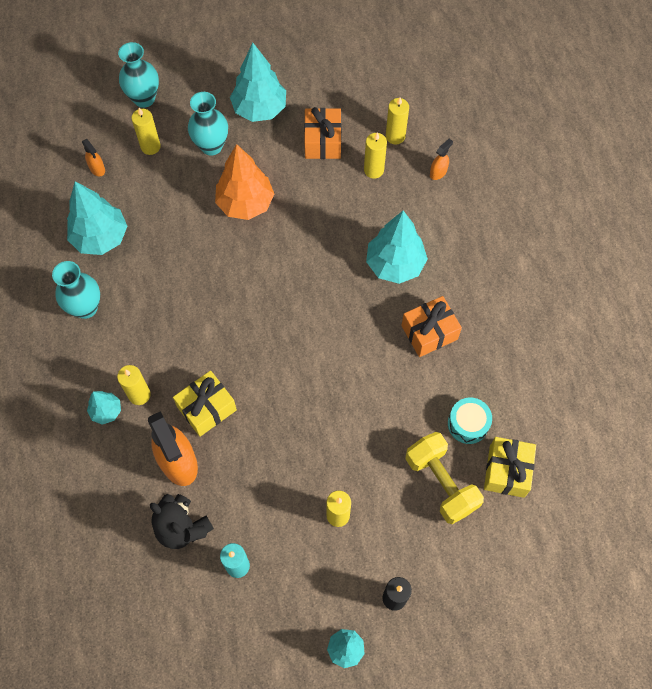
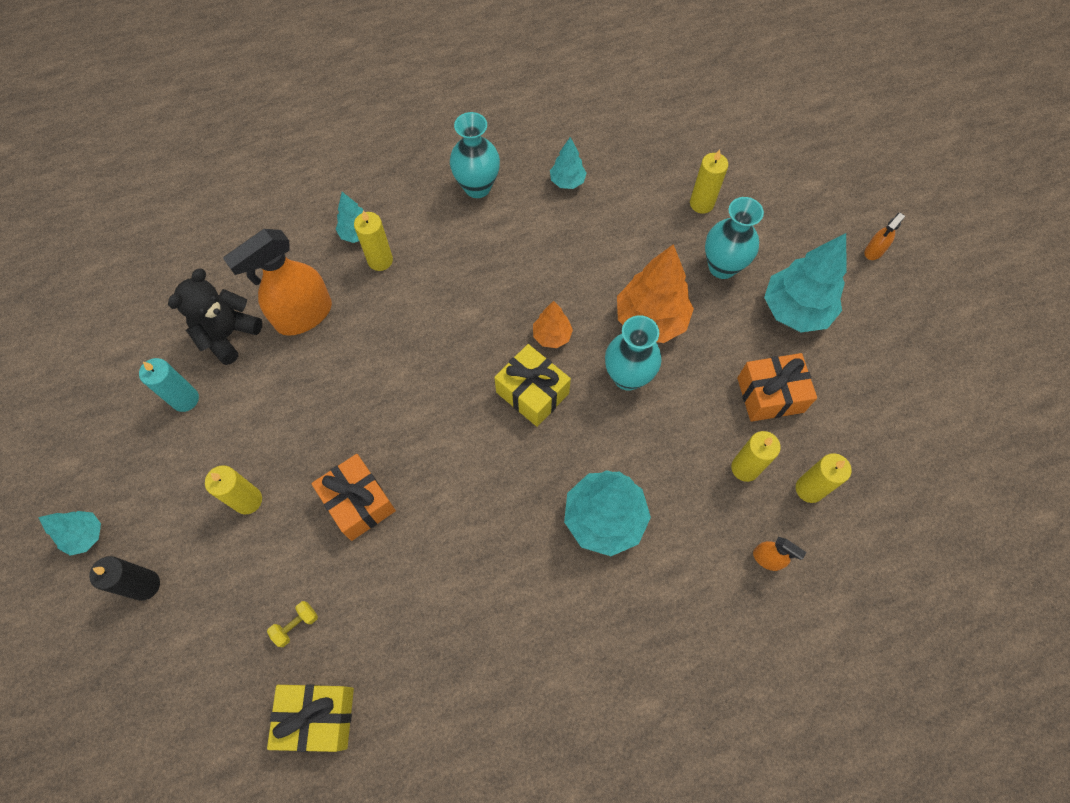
camera: 80 degrees right, 0 degrees up
turquoise tree [67,181,127,255] -> turquoise tree [550,137,587,189], size x0.53
orange spray bottle [82,139,105,176] -> orange spray bottle moved to [864,213,906,260]
turquoise vase [118,42,159,108] -> turquoise vase moved to [605,315,662,391]
yellow gift [173,371,237,437] -> yellow gift moved to [494,344,571,427]
orange gift [401,296,462,357] -> orange gift moved to [311,454,396,541]
yellow dumbbell [405,432,484,524] -> yellow dumbbell [267,601,318,647], size x0.40
turquoise drum [448,398,492,444] -> none
none -> orange tree [533,301,573,348]

